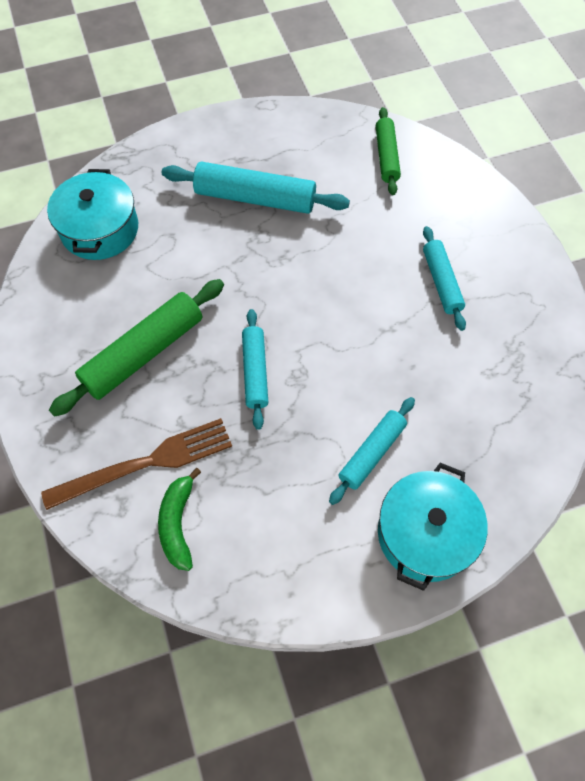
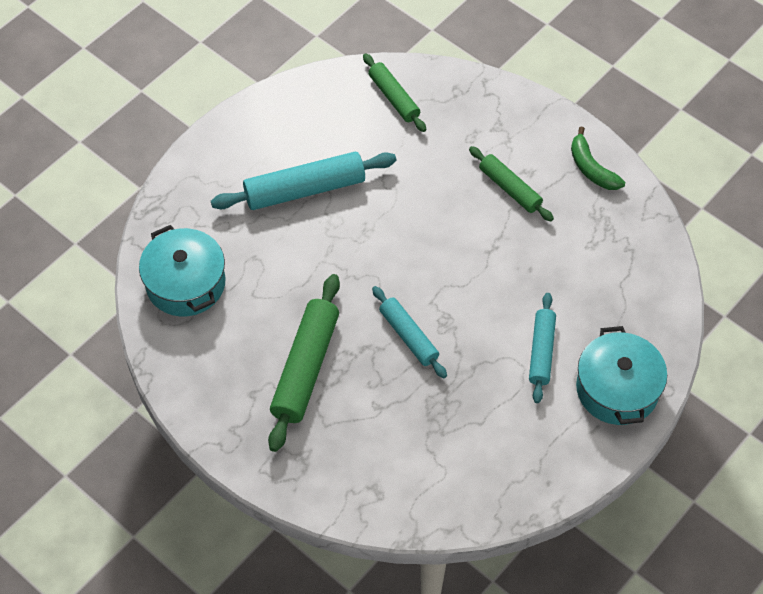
camera: 30 degrees left, 5 degrees down
brown fork [41,418,232,510] -> none
green banana [158,468,201,571] -> green banana moved to [571,127,625,190]
turquoise rolling pin [423,226,466,331] -> green rolling pin [469,146,554,221]

